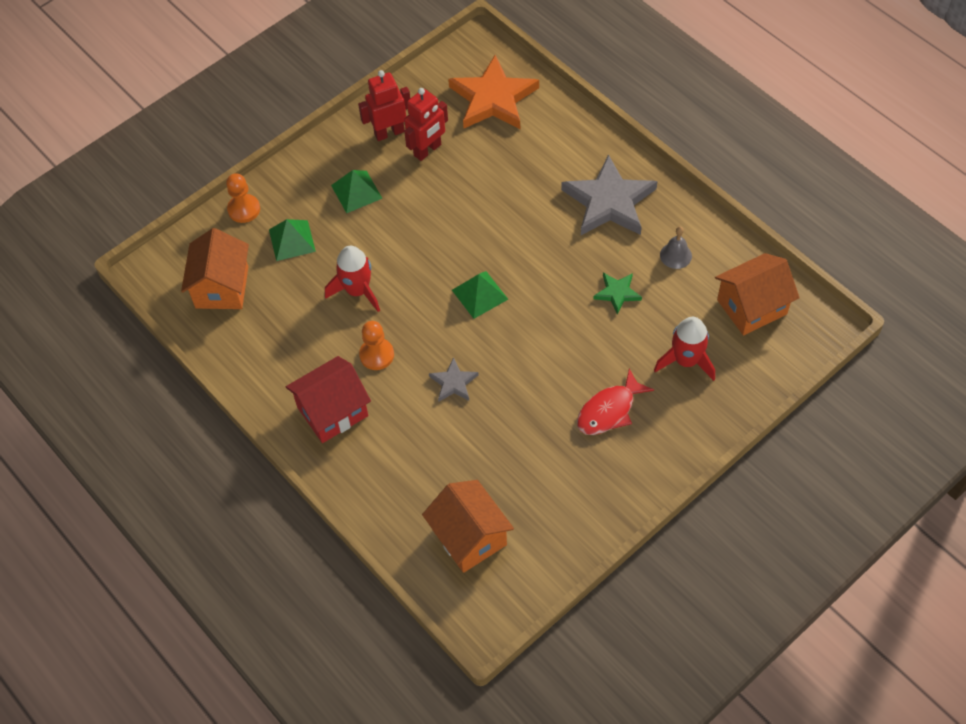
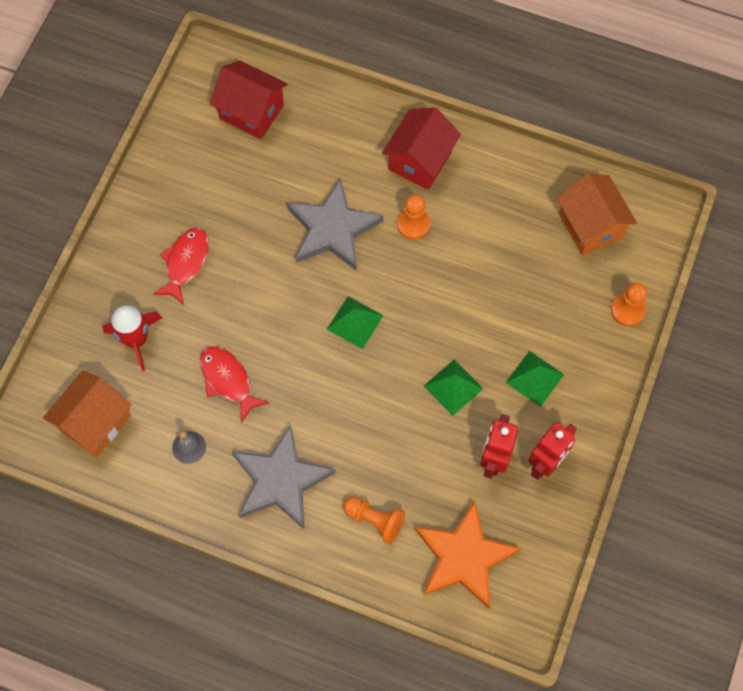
camera: 150 degrees right, 10 degrees up
green pyramid [269,219,316,261] -> green pyramid moved to [424,359,483,416]
red rocket [325,246,380,312] -> none
orange house [422,480,514,573] -> red house [209,60,288,139]
grey star [429,357,478,402] -> grey star [287,178,384,271], size x2.07
green star [593,273,642,315] -> red fish [200,346,269,423]
none -> orange pawn [343,496,405,545]

